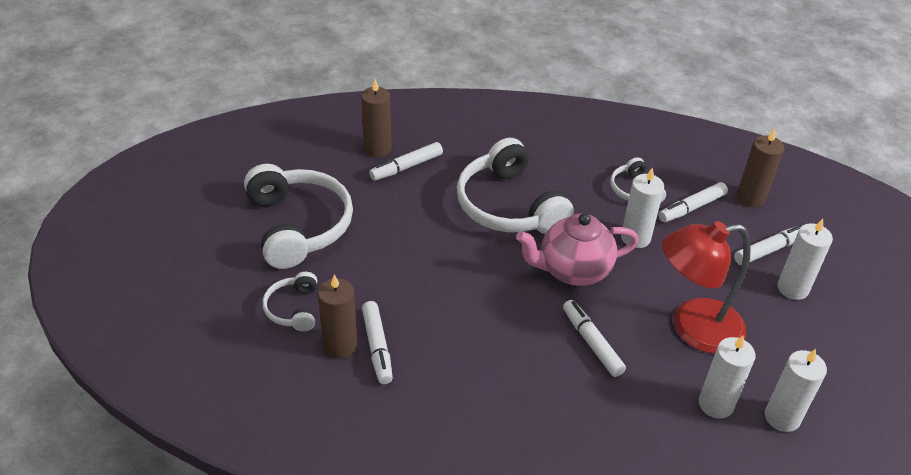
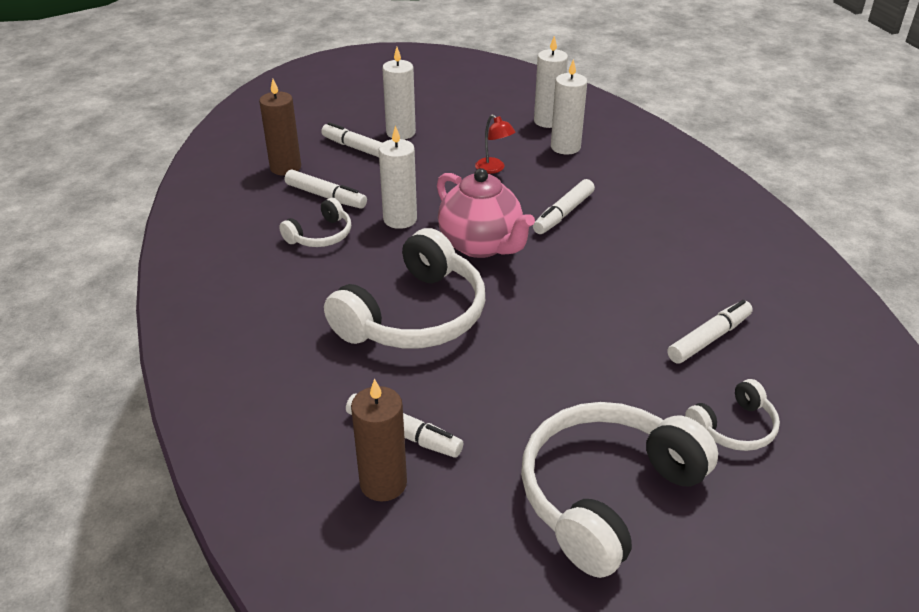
camera: 115 degrees left, 5 degrees down
brown candle [318,275,358,359] -> none
red lamp [662,221,751,354] -> red lamp [475,114,515,174], size x0.43

